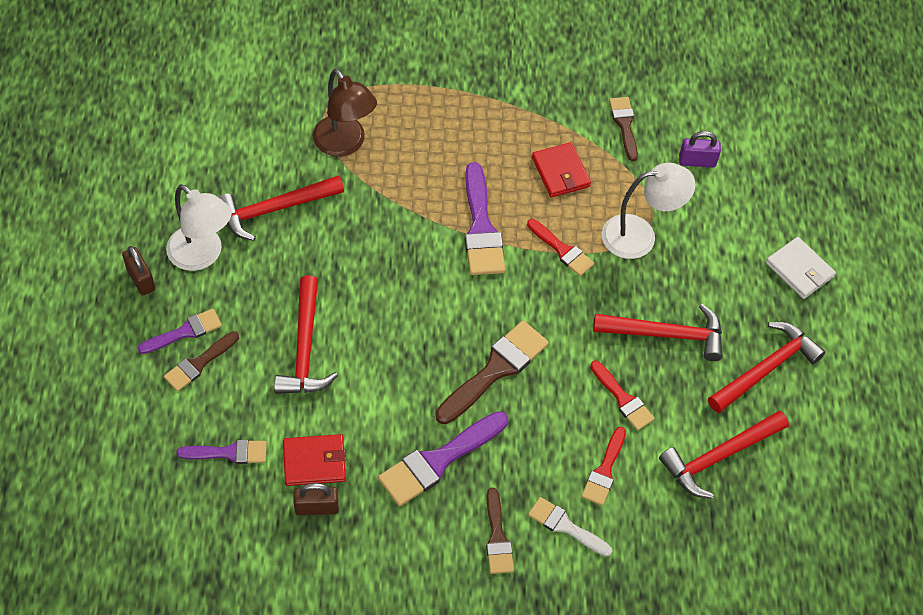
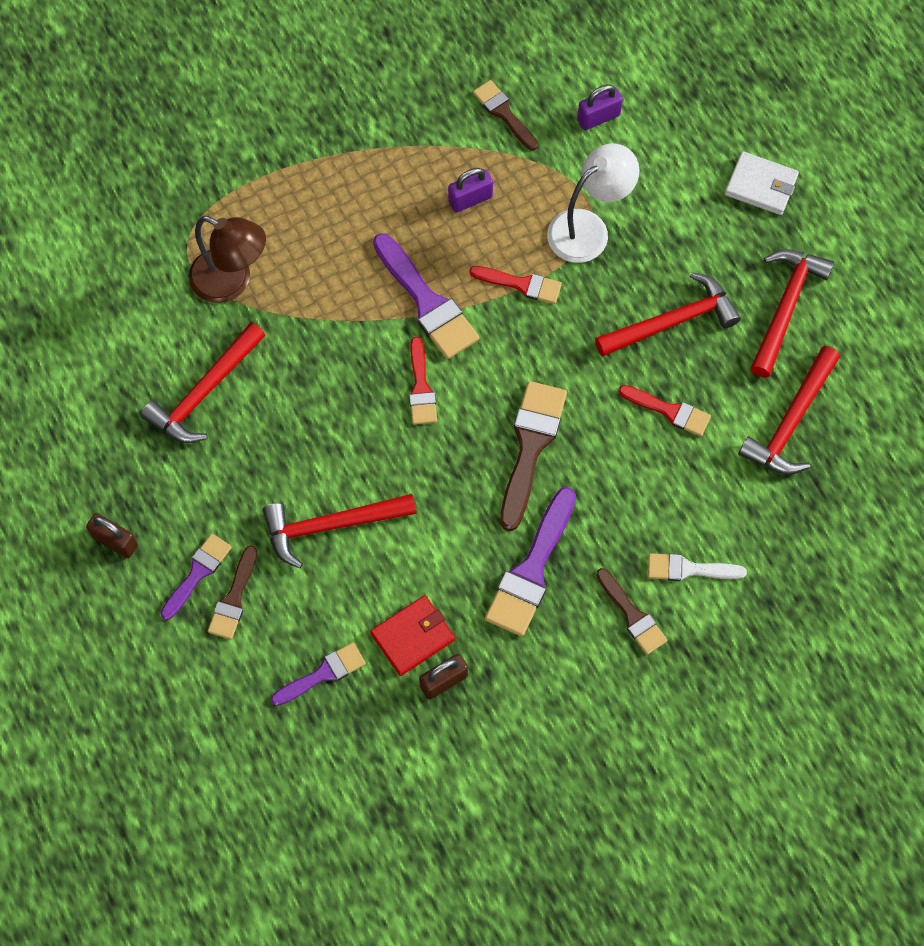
camera: 25 degrees left, 10 degrees up
white lamp [166,184,232,271] -> none
red hammer [274,275,338,394] -> red hammer turned 105 degrees clockwise [263,494,416,568]
red wallet [532,142,591,197] -> purple padlock [448,168,493,212]
red brush [581,427,626,506] -> red brush moved to [409,337,437,425]

